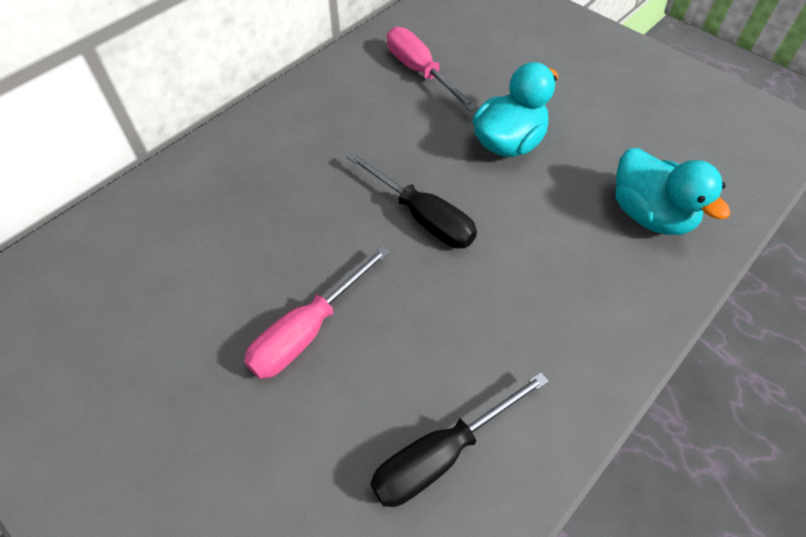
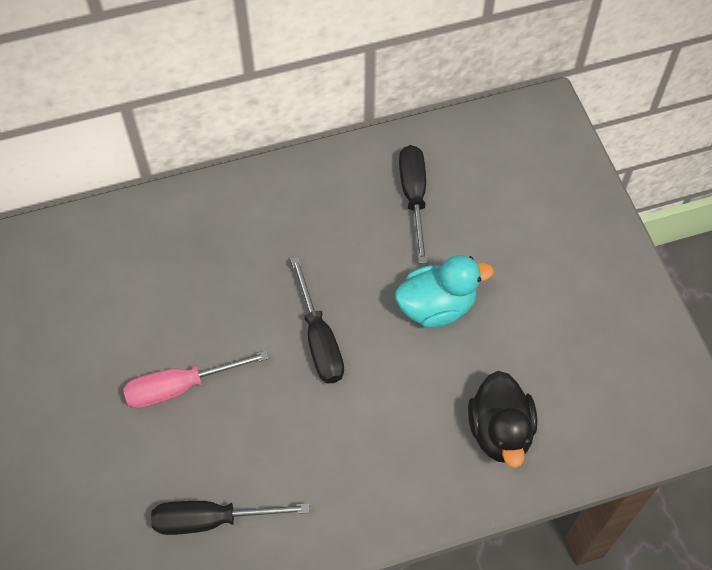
camera: 30 degrees right, 5 degrees up
pink screwdriver [387,27,477,111] -> black screwdriver [399,145,428,264]
turquoise duck [615,148,730,235] -> black duck [468,371,537,468]

